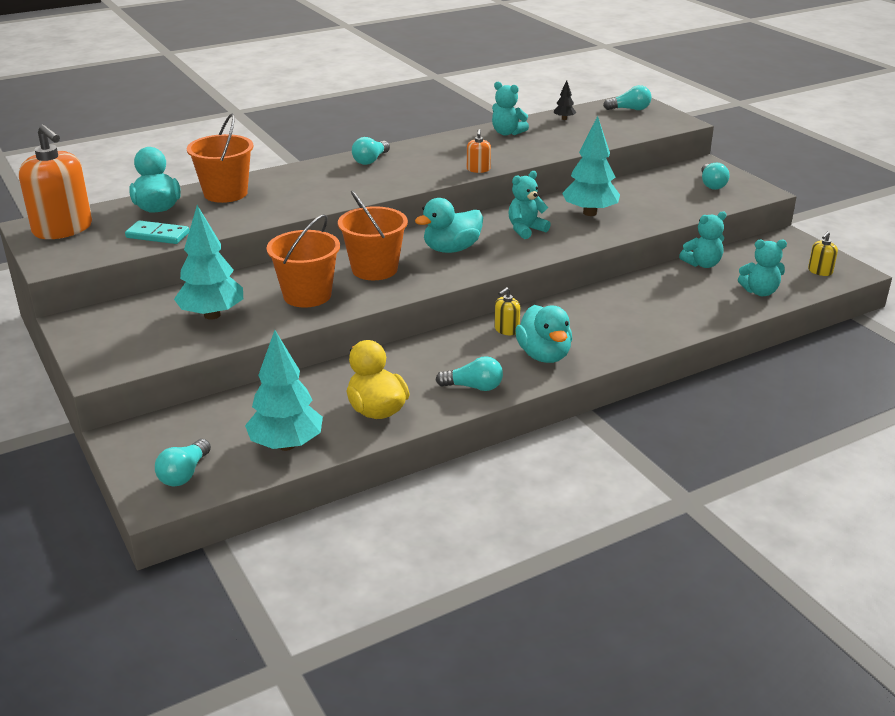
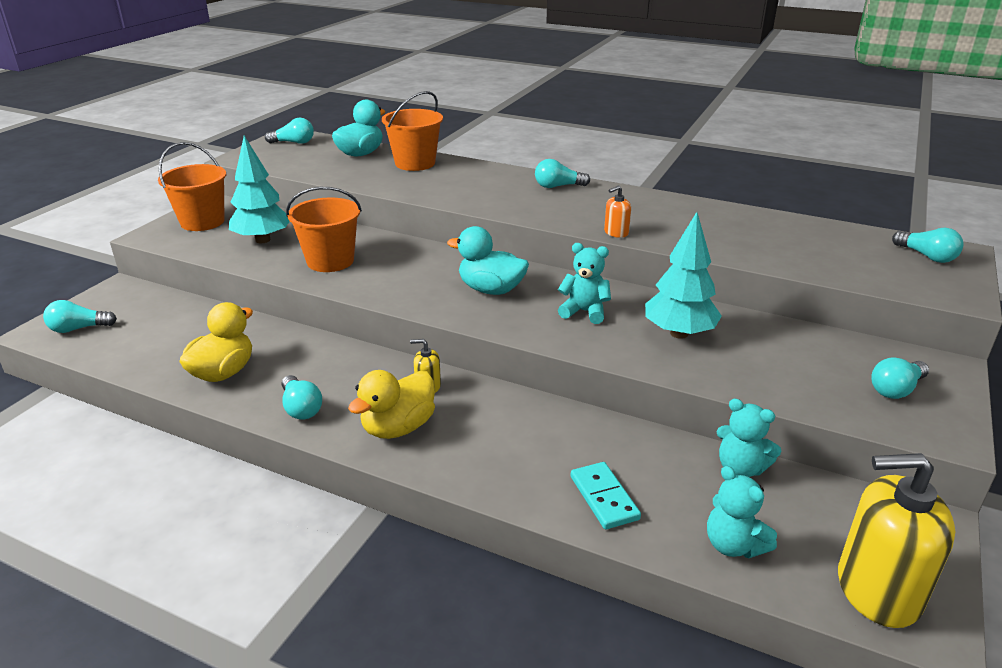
camera: 55 degrees right, 0 degrees up
orange soap dispenser [19,124,92,239] -> turquoise light bulb [265,118,314,144]
turquoise domino [125,220,189,244] -> turquoise domino moved to [571,462,641,530]
turquoise tree [245,330,323,451] -> none
orange bucket [338,191,408,280] -> orange bucket moved to [158,142,226,231]
turquoise teddy bear [492,81,529,136] -> none
turquoise duck [515,305,572,363] -> yellow duck [348,370,435,439]
black tree [554,80,576,120] -> none
yellow soap dispenser [808,231,838,276] -> yellow soap dispenser [838,453,956,628], size x2.28

